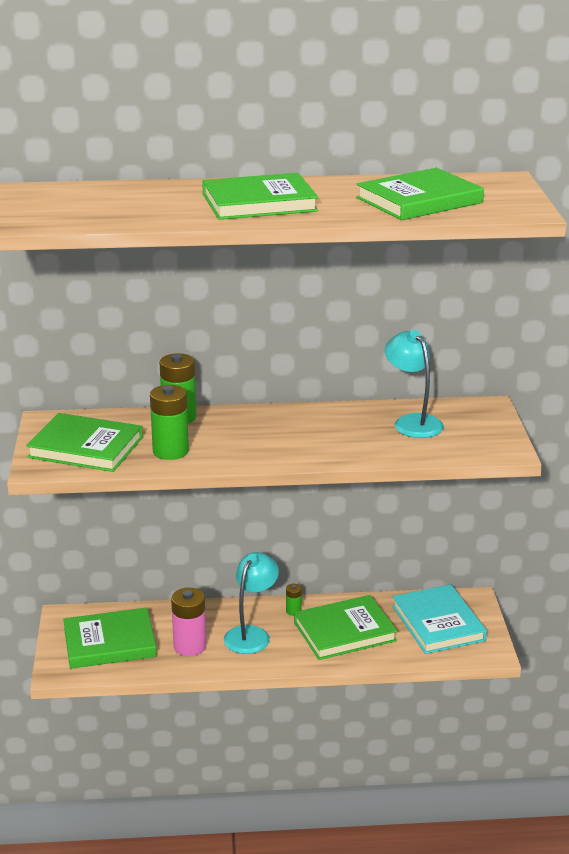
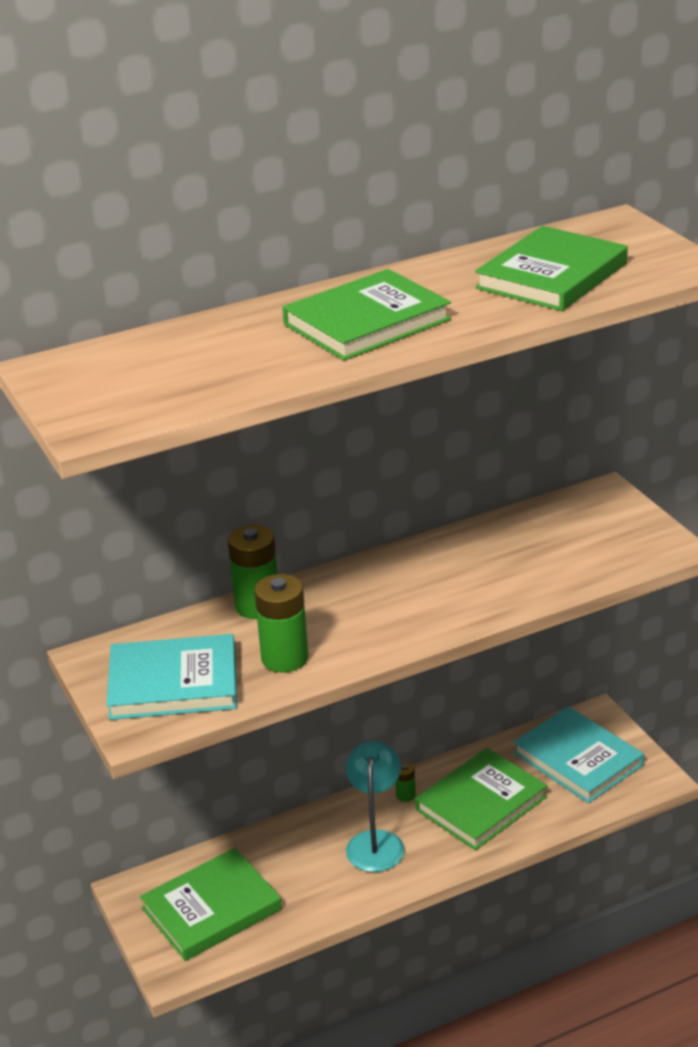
camera: 20 degrees left, 5 degrees up
green book [26,413,143,472] -> turquoise book [106,634,237,720]
pink battery [171,588,206,656] -> none
turquoise lamp [385,330,444,438] -> none

